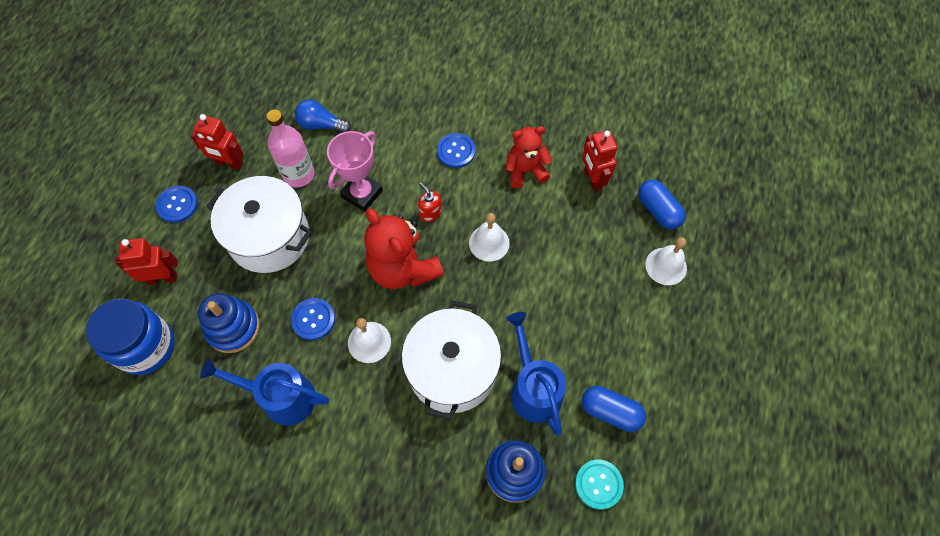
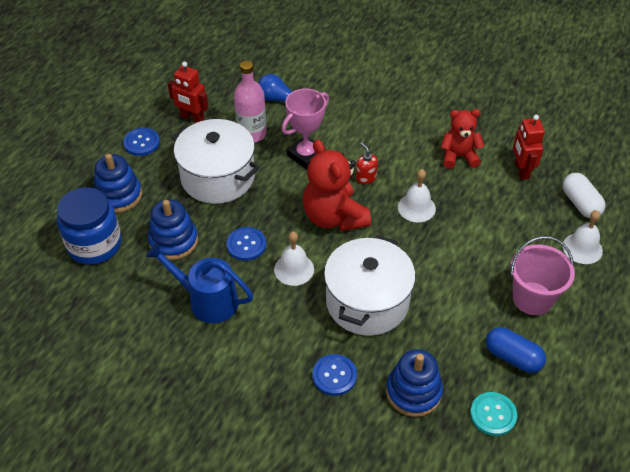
camera: 10 degrees right, 15 degrees down
red robot [115,238,178,285] -> blue stacking toy [94,154,142,213]
blue button [437,133,475,168] -> blue button moved to [312,354,357,396]
blue watering can [506,312,566,435] -> none
blue capsule [638,180,686,230] -> white capsule [563,173,606,218]
none -> pink bucket [511,236,575,315]

